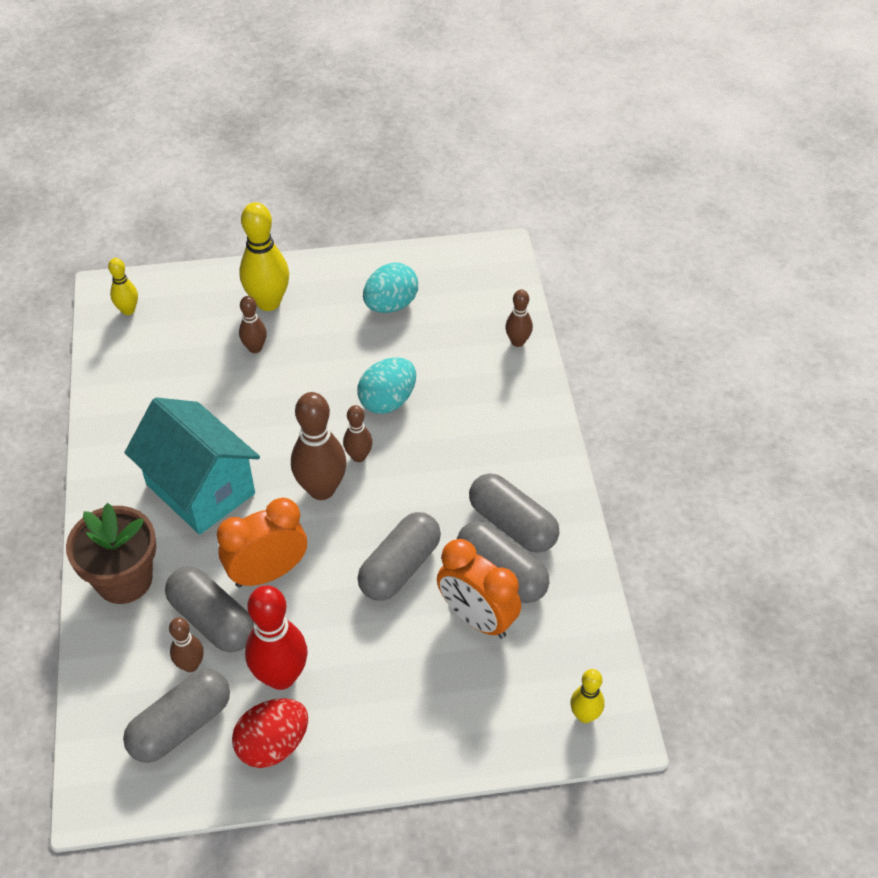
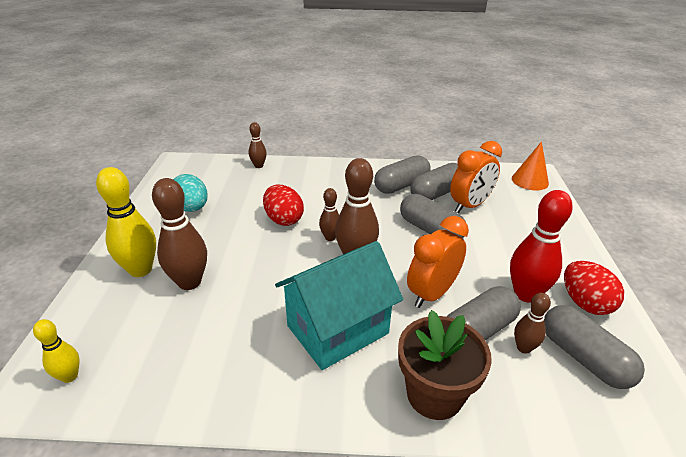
camera: 80 degrees left, 15 degrees down
orange clock [217,498,307,588] -> orange clock turned 60 degrees clockwise [407,216,469,308]
brown bowling pin [239,296,267,353] -> brown bowling pin [152,178,207,290], size x1.84
turquoise egg [357,357,416,414] -> red egg [263,185,304,226]
yellow bowling pin [570,669,604,723] -> orange cone [512,141,549,191]

